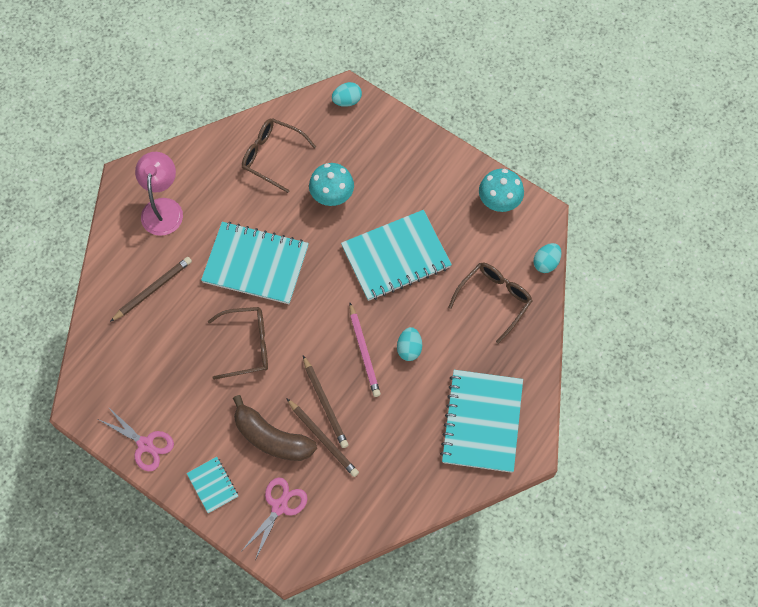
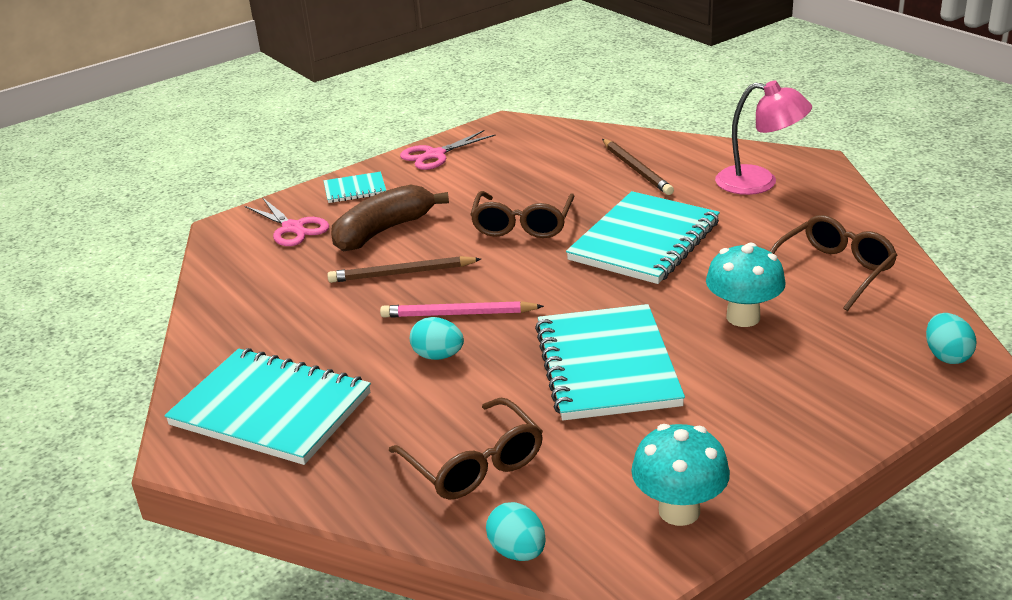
camera: 110 degrees right, 35 degrees down
brown pencil [286,398,359,477] -> none

